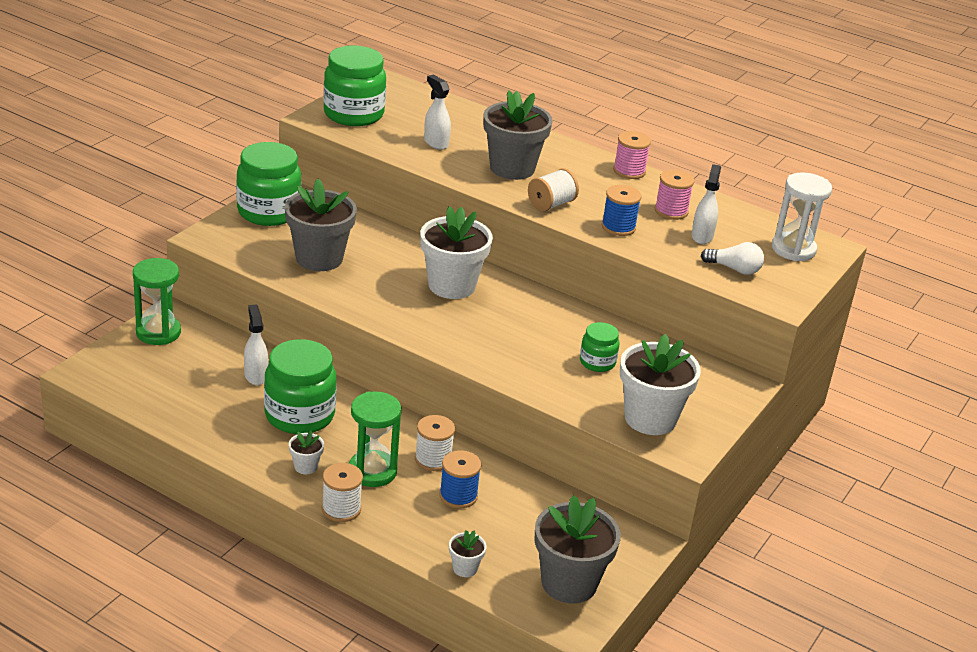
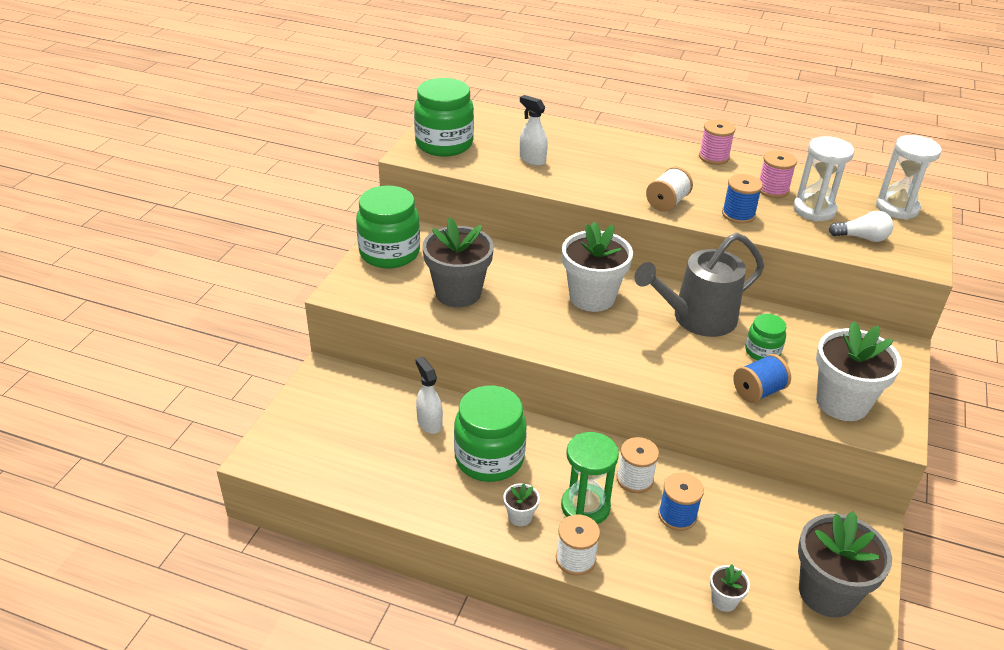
camera: 10 degrees left, 5 degrees up
green hourglass [133,258,181,345] -> none
grey flower pot [483,90,553,180] -> none
white spray bottle [691,164,721,244] -> white hourglass [793,136,854,221]
none -> grey watering can [635,233,764,337]
none -> blue spool [733,354,791,403]

